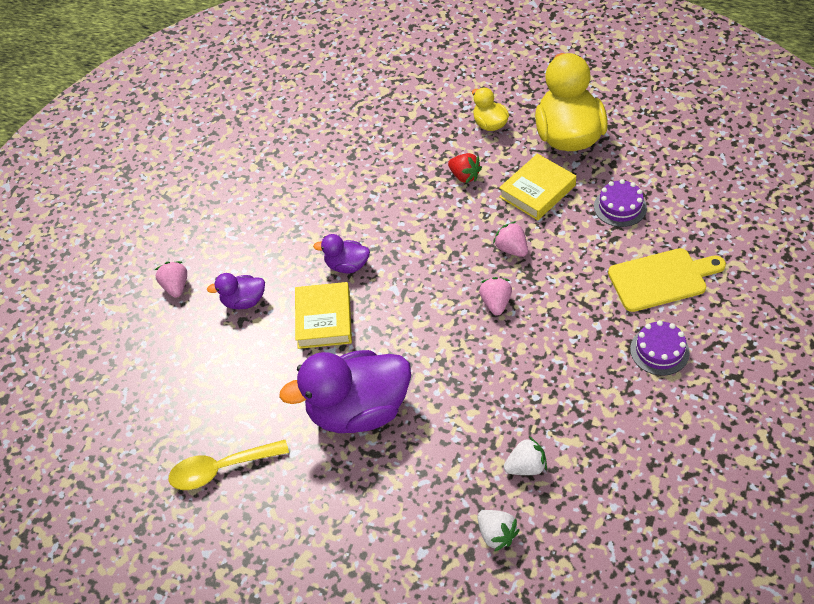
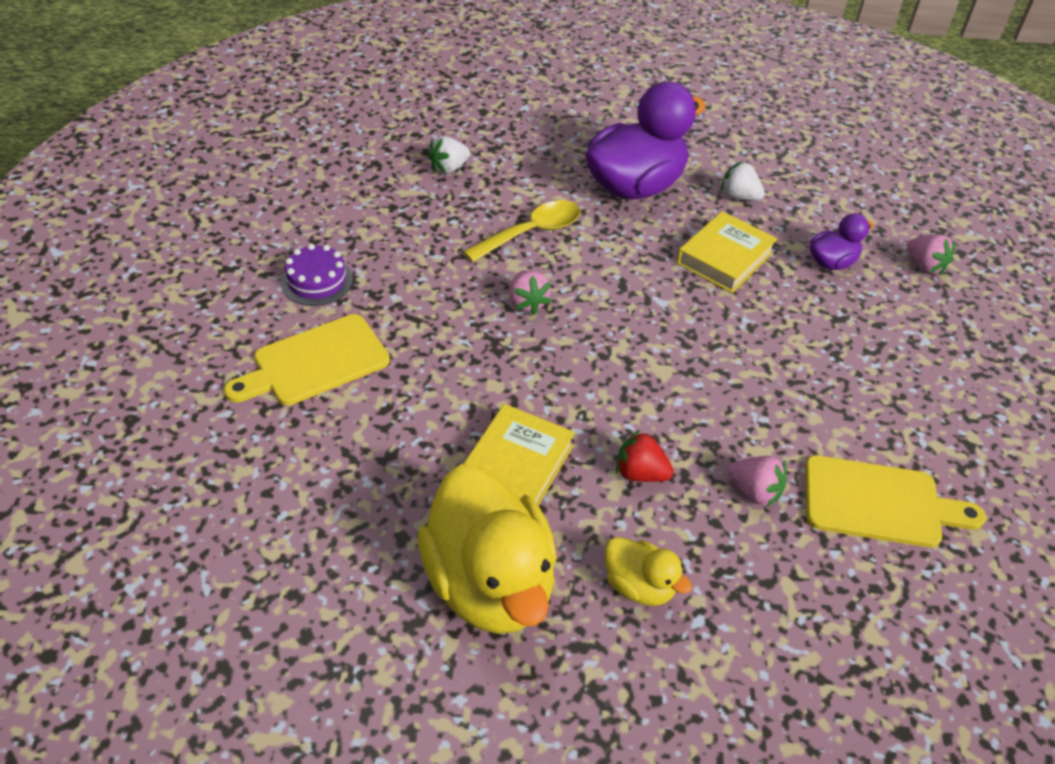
camera: 155 degrees right, 5 degrees down
yellow spoon [169,440,289,490] -> yellow spoon moved to [463,200,580,262]
yellow book [295,282,352,349] -> yellow book turned 60 degrees clockwise [677,211,777,293]
purple duck [313,234,370,273] -> none
white strawberry [477,510,520,552] -> white strawberry moved to [721,161,765,201]
pink strawberry [493,221,528,257] -> pink strawberry moved to [728,456,787,508]
purple cake [594,179,647,227] -> none
none -> yellow cutting board [805,455,986,548]

